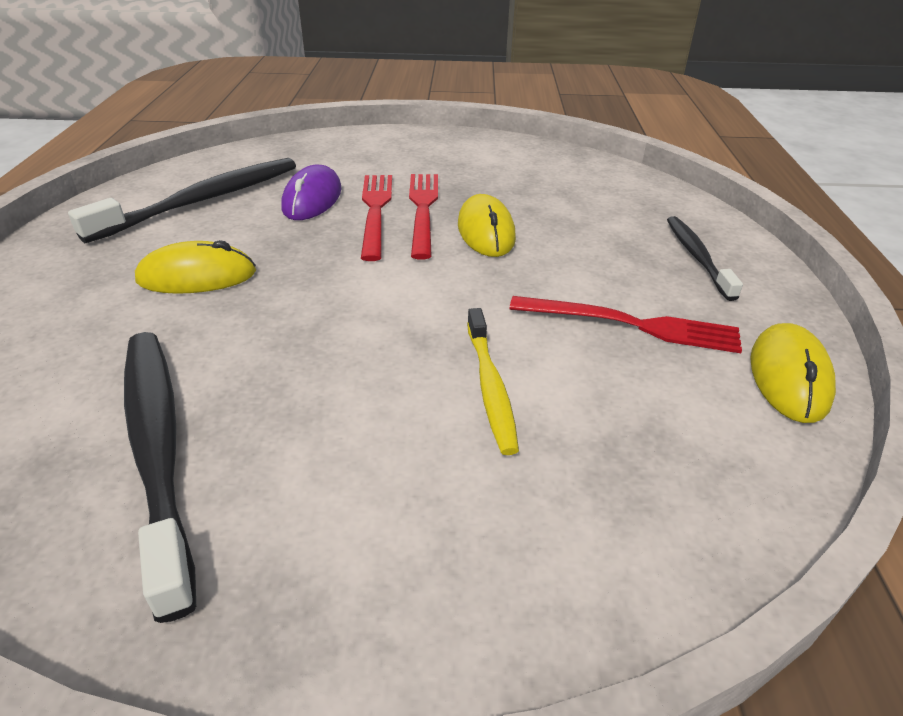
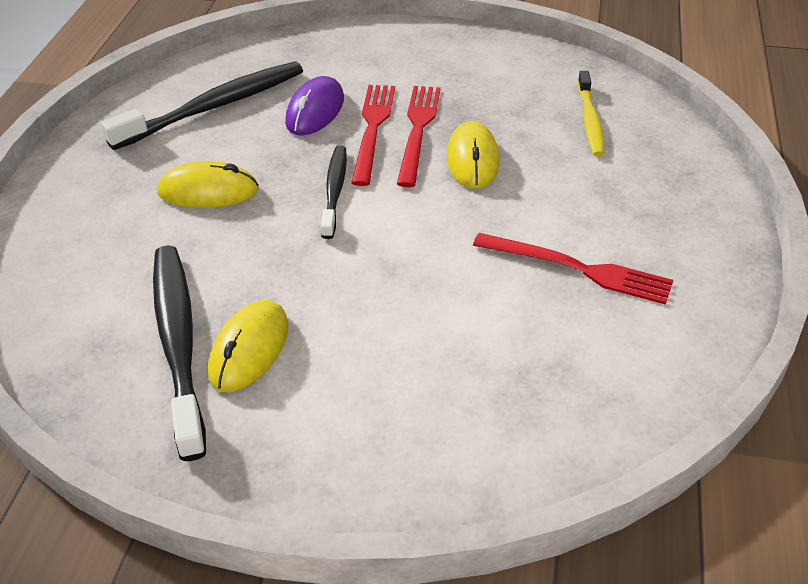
camera: 10 degrees right, 5 degrees up
yellow toothbrush [467,308,519,455] -> yellow toothbrush moved to [578,71,604,157]
black toothbrush [667,216,743,301] -> black toothbrush moved to [321,145,347,239]
yellow mouse [750,323,836,423] -> yellow mouse moved to [208,300,288,392]

